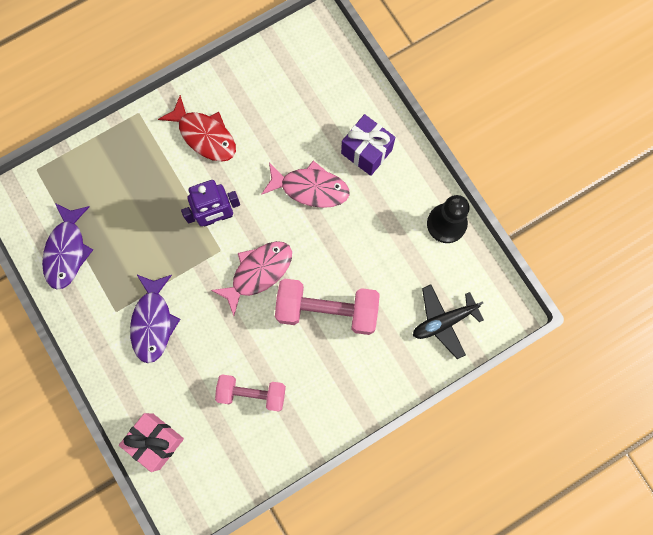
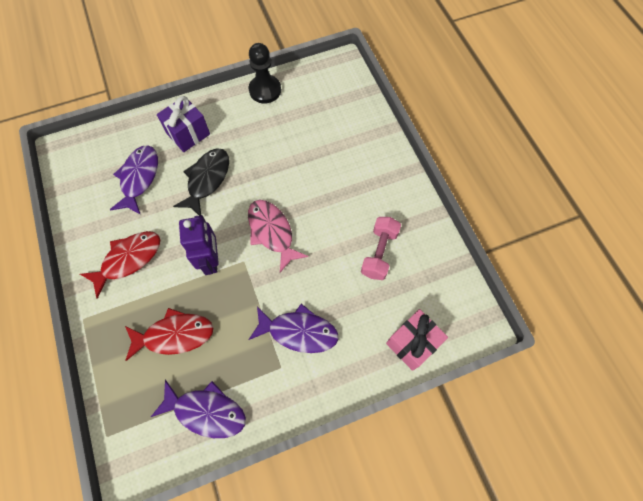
camera: 80 degrees left, 10 degrees down
pink fish [261,161,350,208] -> black fish [173,148,229,215]
pink dumbbell [275,279,380,335] -> none
black plane [413,284,484,359] -> none
none -> purple fish [110,145,158,215]
none -> red fish [125,308,213,361]

